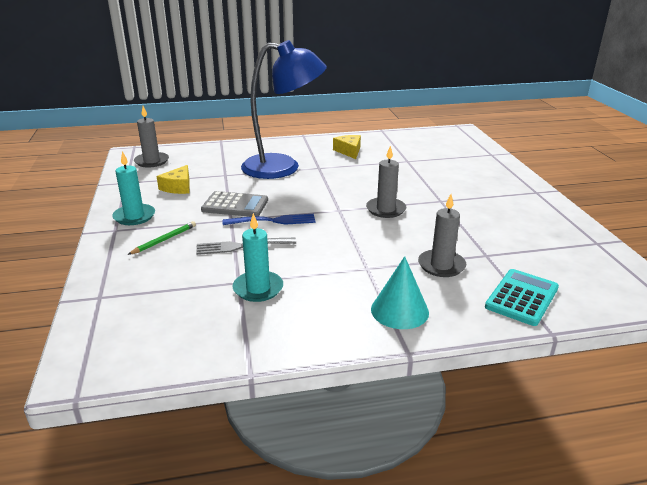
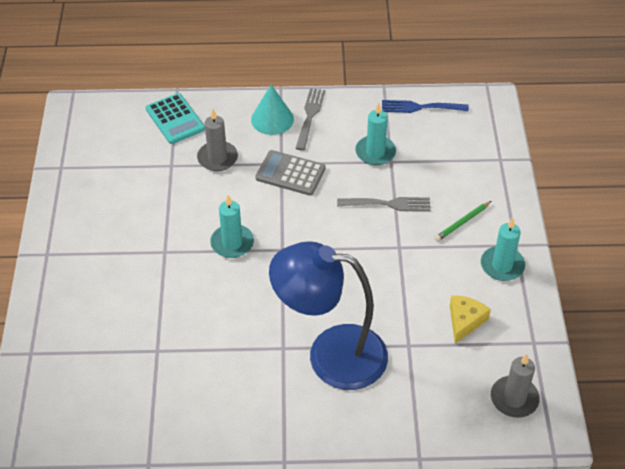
camera: 170 degrees left, 20 degrees up
grey calculator [201,191,268,217] -> grey calculator moved to [255,150,326,196]
blue fork [223,214,316,225] -> blue fork moved to [382,100,469,113]
yellow cheese [333,135,361,159] -> none
grey candle [366,146,406,218] -> turquoise candle [210,195,254,258]
turquoise calculator [485,269,559,326] -> turquoise calculator turned 75 degrees counterclockwise [146,93,205,144]
none -> grey fork [295,88,325,151]

